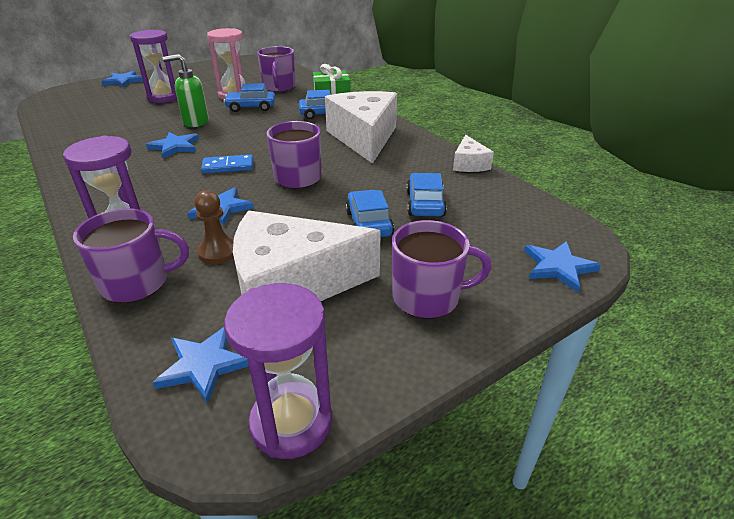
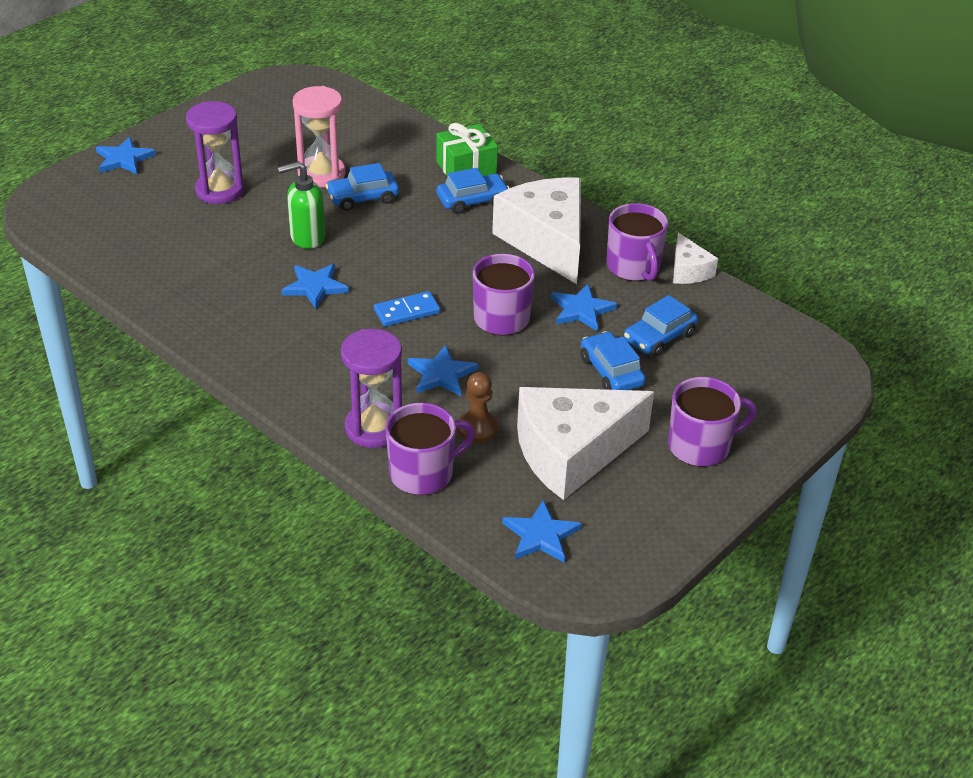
camera: 15 degrees left, 5 degrees up
purple hourglass [224,283,332,459] -> none
purple mug [257,46,296,92] -> purple mug moved to [607,203,668,281]
blue car [406,173,447,216] -> blue car turned 120 degrees counterclockwise [624,295,698,357]
blue star [524,241,601,292] -> blue star moved to [551,284,617,331]

